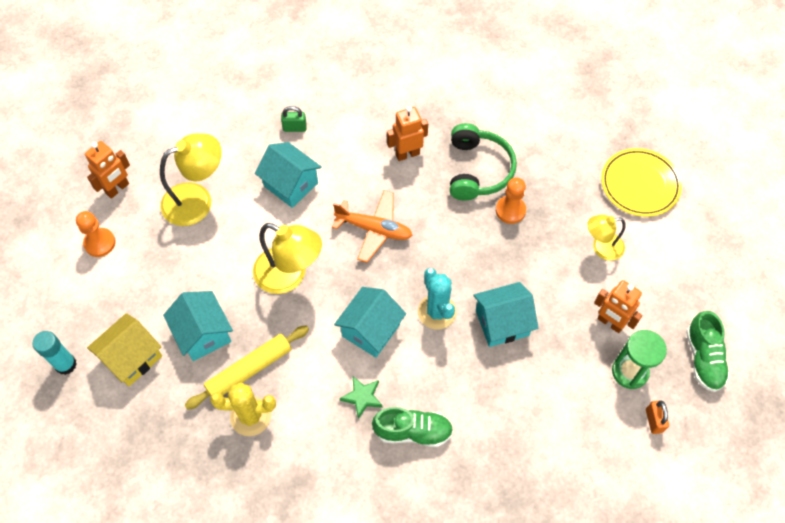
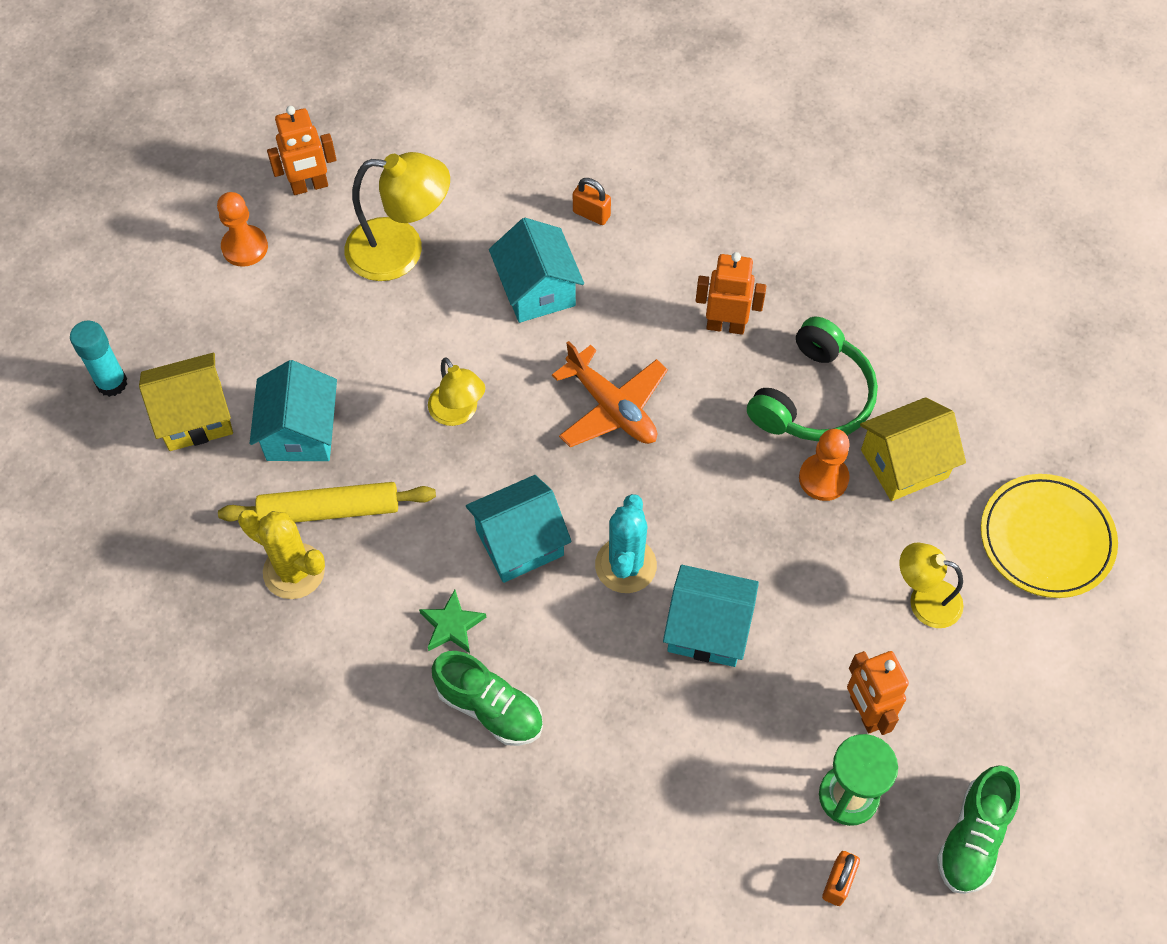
camera: 30 degrees right, 0 degrees up
yellow lamp [253,223,322,294] -> yellow lamp [428,357,485,426], size x0.61
green padlock [281,106,307,132] -> orange padlock [573,178,611,225]
none -> yellow house [860,397,966,501]

